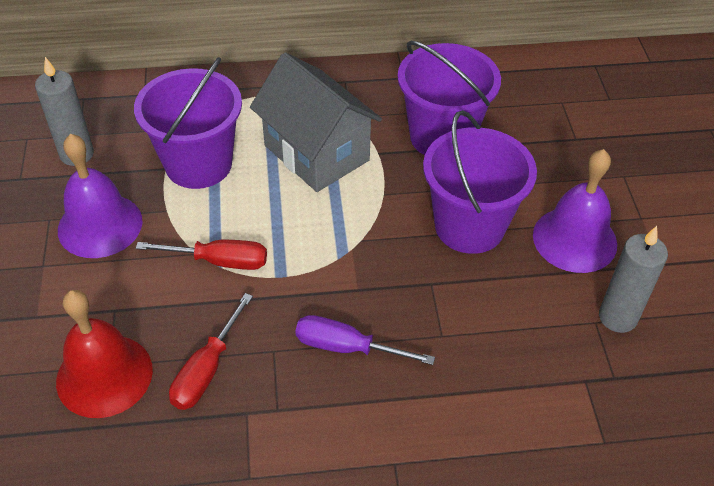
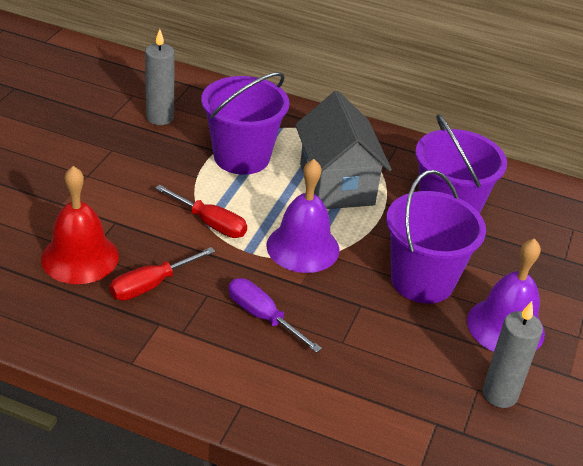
camera: 25 degrees right, 10 degrees down
purple bell [58,134,143,258] -> purple bell moved to [266,159,339,273]

